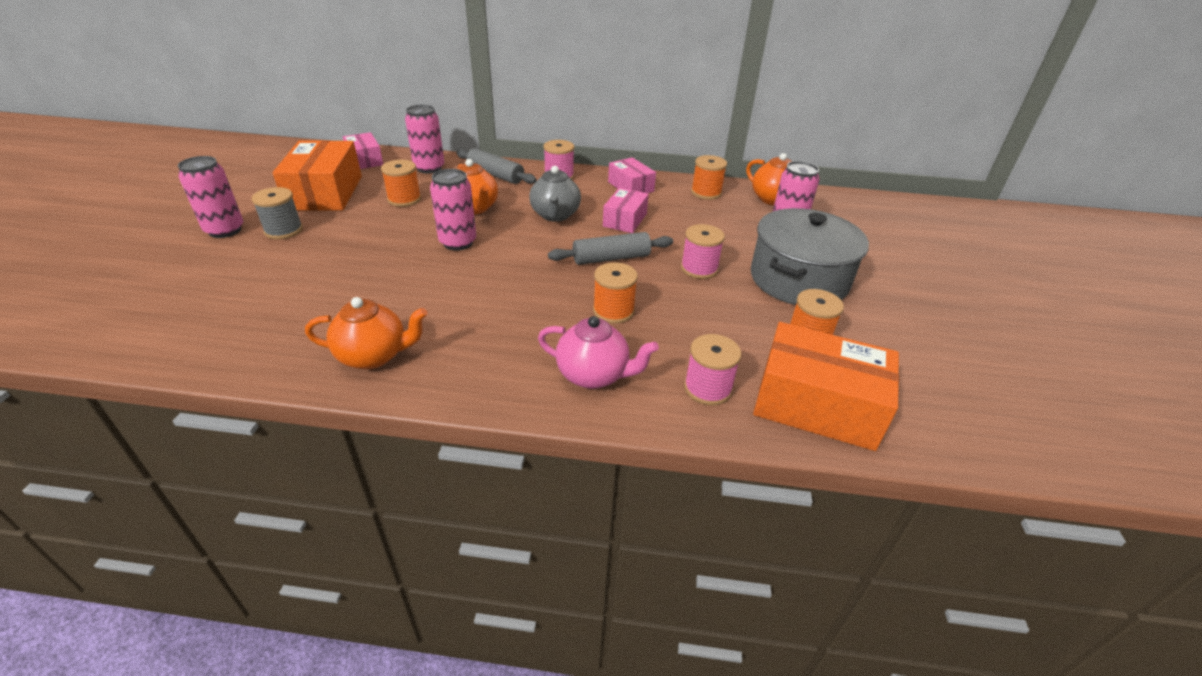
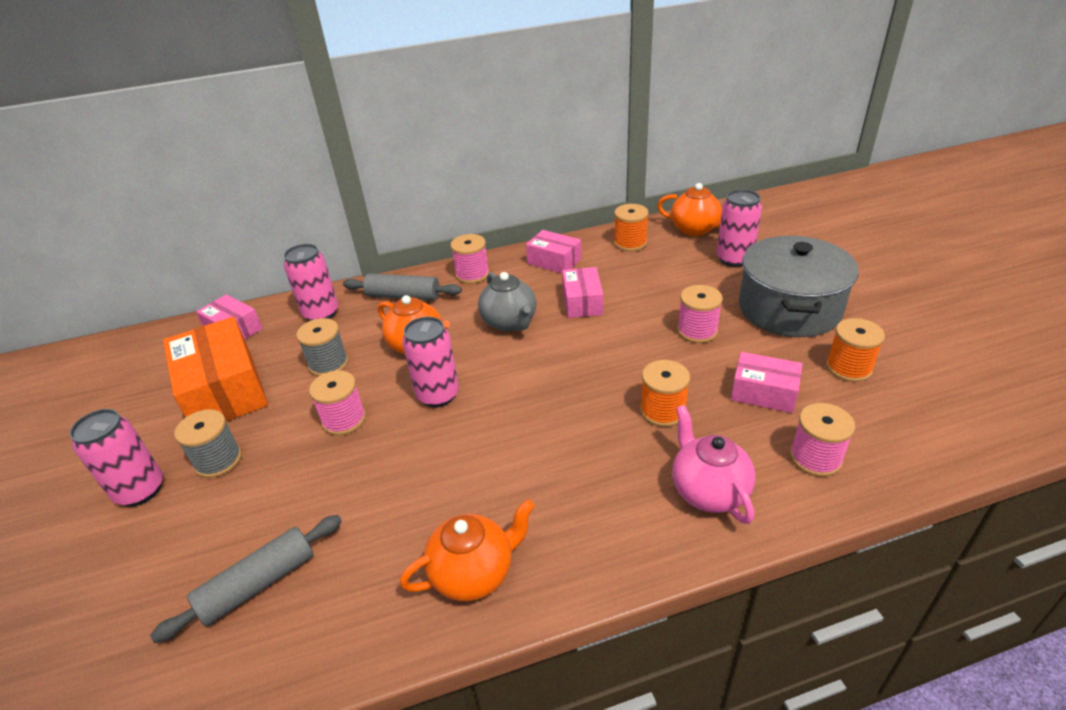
camera: 20 degrees left, 0 degrees up
orange spool [381,160,421,207] -> grey spool [296,318,348,376]
pink teapot [538,316,659,389] -> pink teapot turned 105 degrees counterclockwise [672,405,755,524]
grey rolling pin [548,232,673,265] -> grey rolling pin moved to [150,515,342,643]
orange box [753,322,899,451] -> none
none -> pink spool [309,370,366,436]
none -> pink box [731,352,803,413]

